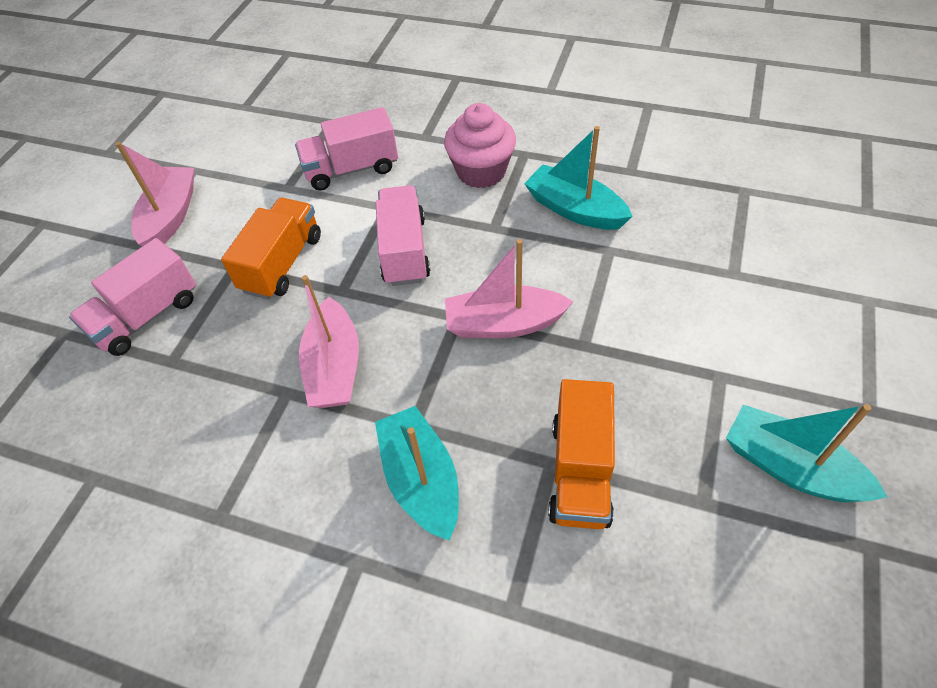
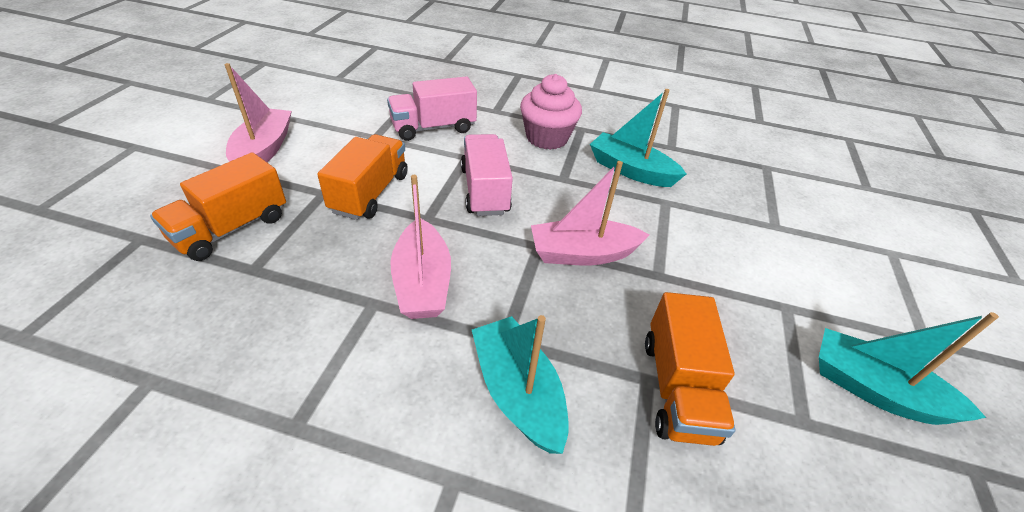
camera: 10 degrees left, 10 degrees down
pink truck [69,238,196,356] -> orange truck [150,153,286,261]

